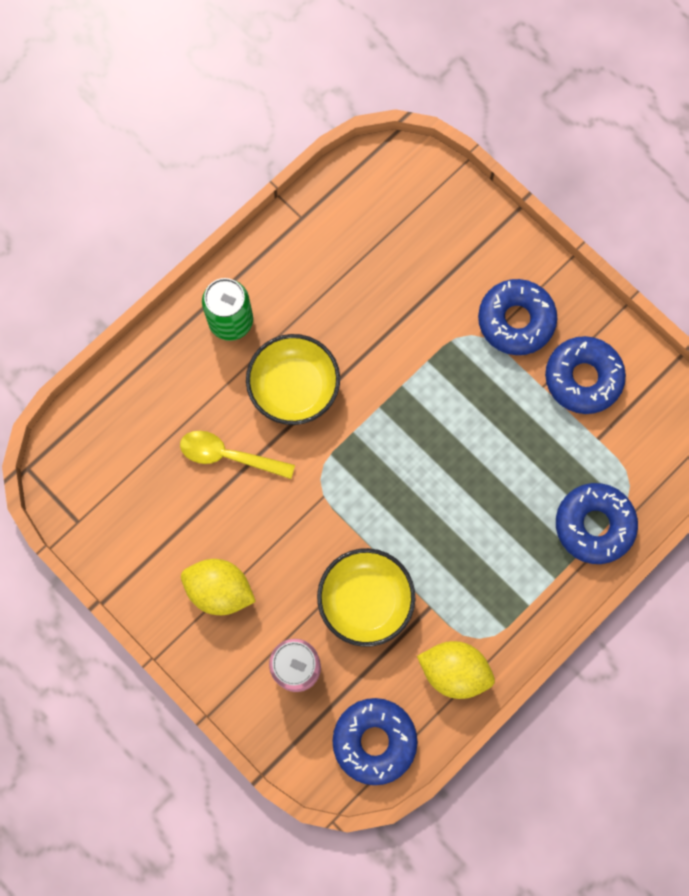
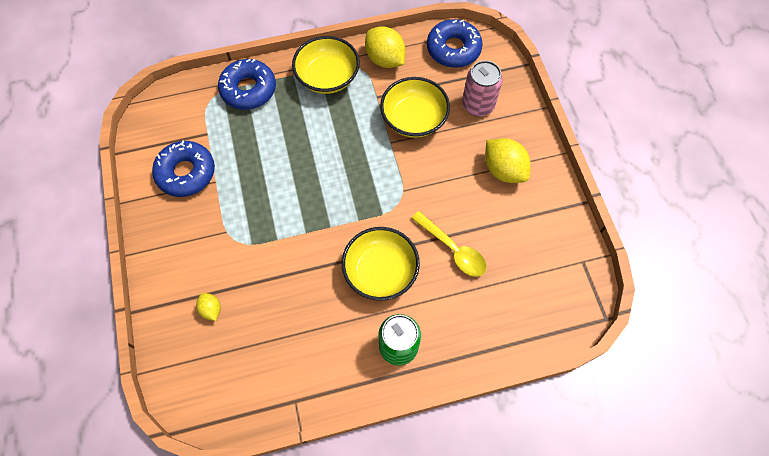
camera: 150 degrees left, 10 degrees down
blue donut [478,279,557,355] -> none
none -> yellow lemon [196,293,221,321]
none -> yellow bowl [292,36,360,94]

